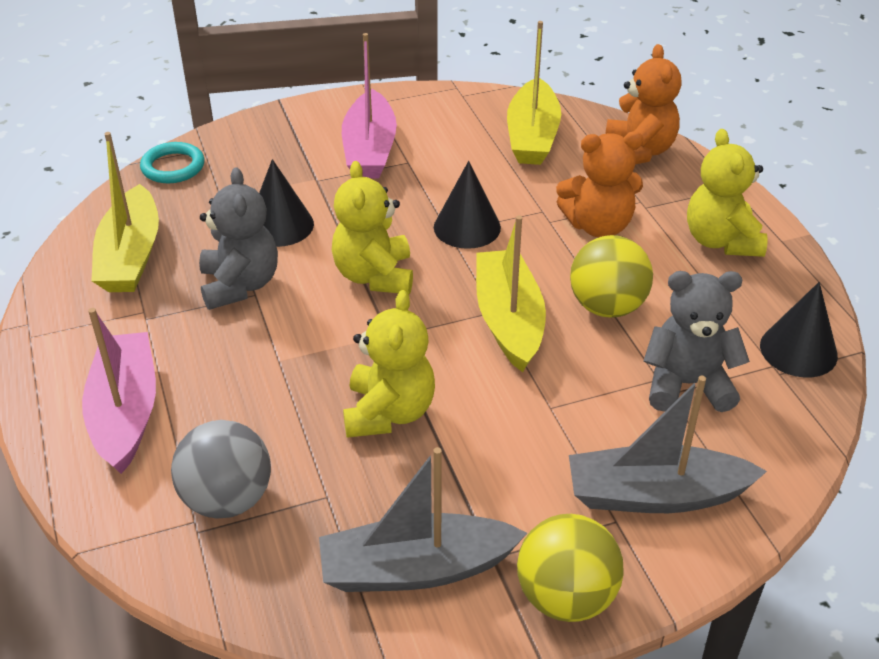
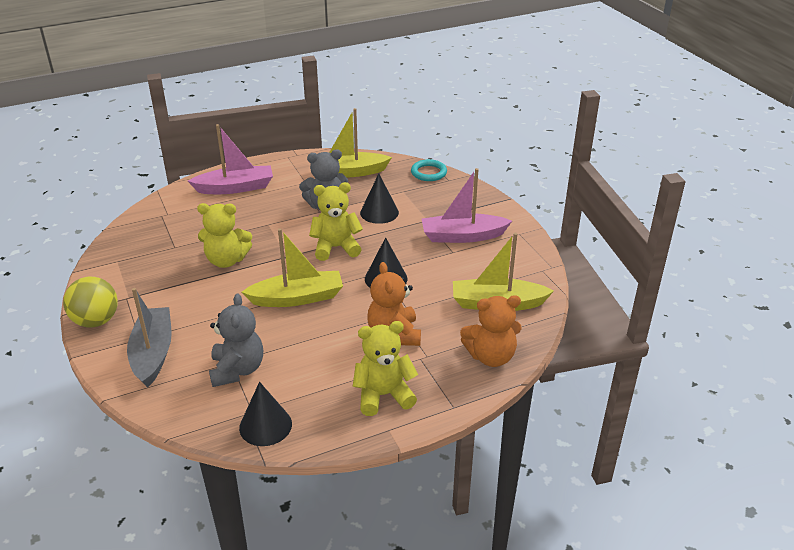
camera: 85 degrees right, 5 degrees down
grey ball [171,420,271,518] -> none
grey boat [319,447,527,592] -> none
yellow ball [570,235,653,317] -> none

